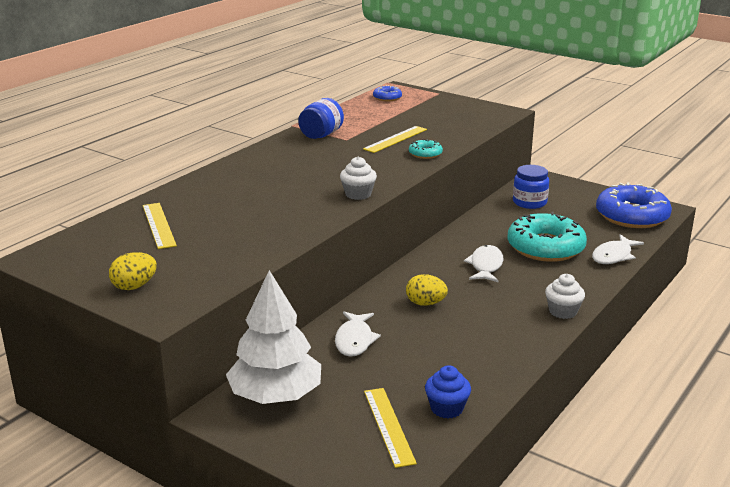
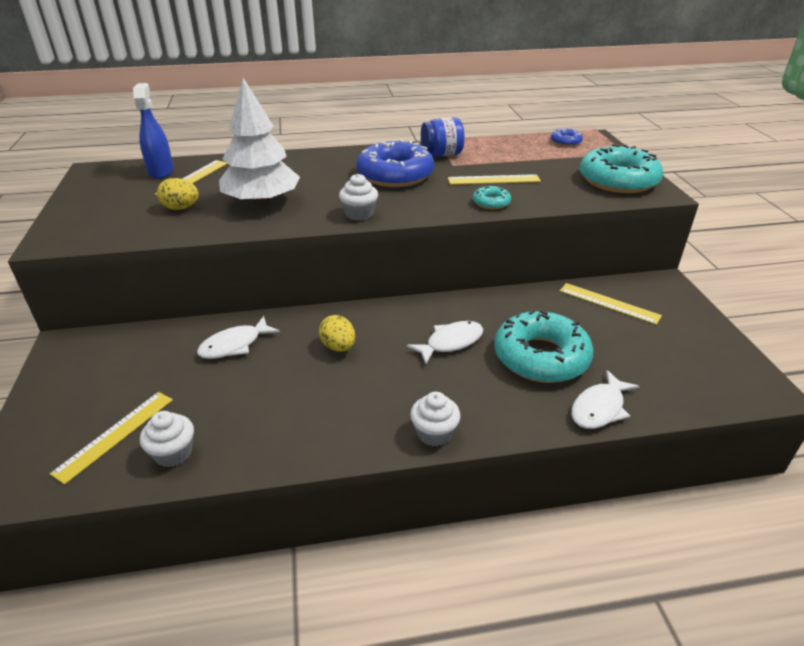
camera: 45 degrees right, 10 degrees up
yellow egg [109,252,157,290] -> yellow egg moved to [157,178,199,210]
white tree [226,270,321,404] -> white tree moved to [219,78,300,206]
blue cupcake [425,365,471,418] -> white cupcake [140,411,194,467]
blue jar [513,165,549,209] -> yellow ruler [560,283,662,325]
white fish [592,234,644,264] -> white fish turned 45 degrees counterclockwise [571,370,640,429]
blue donut [596,182,672,228] -> blue donut moved to [356,139,434,187]
none -> blue spray bottle [133,83,174,179]
none -> turquoise donut [580,144,663,193]

